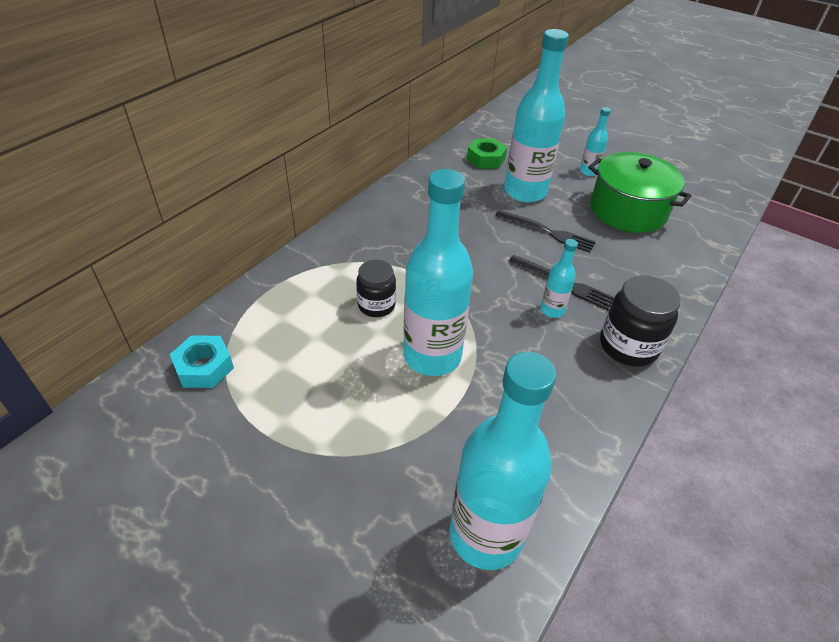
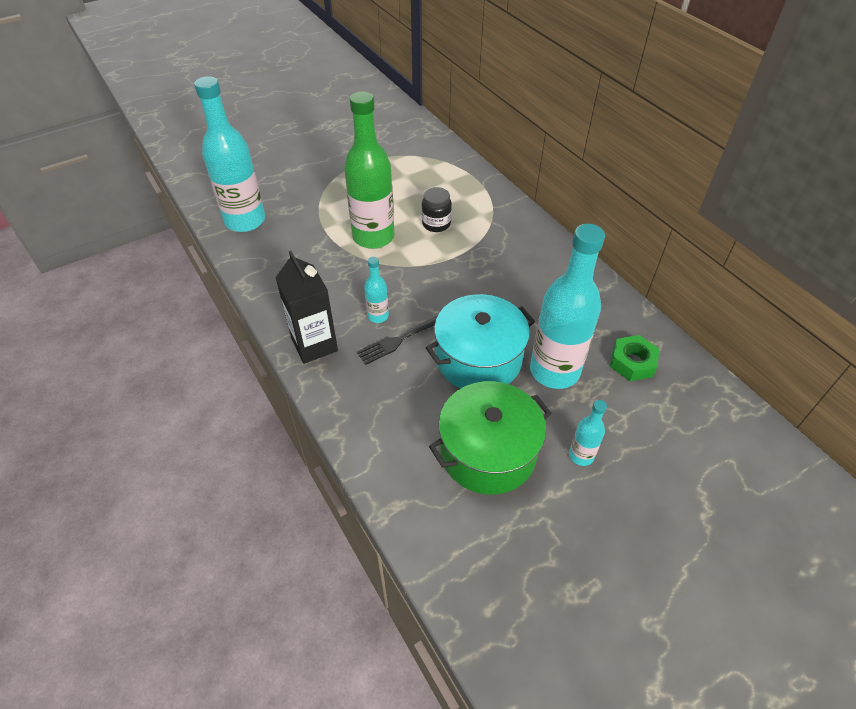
camera: 115 degrees right, 5 degrees up
turquoise nut [170,335,234,388] -> none
turquoise bottle [403,169,473,376] -> green bottle [344,91,395,249]
black fork [495,210,596,252] -> turquoise pot [426,294,535,389]
black jar [600,275,681,367] -> black carton [275,251,338,364]

